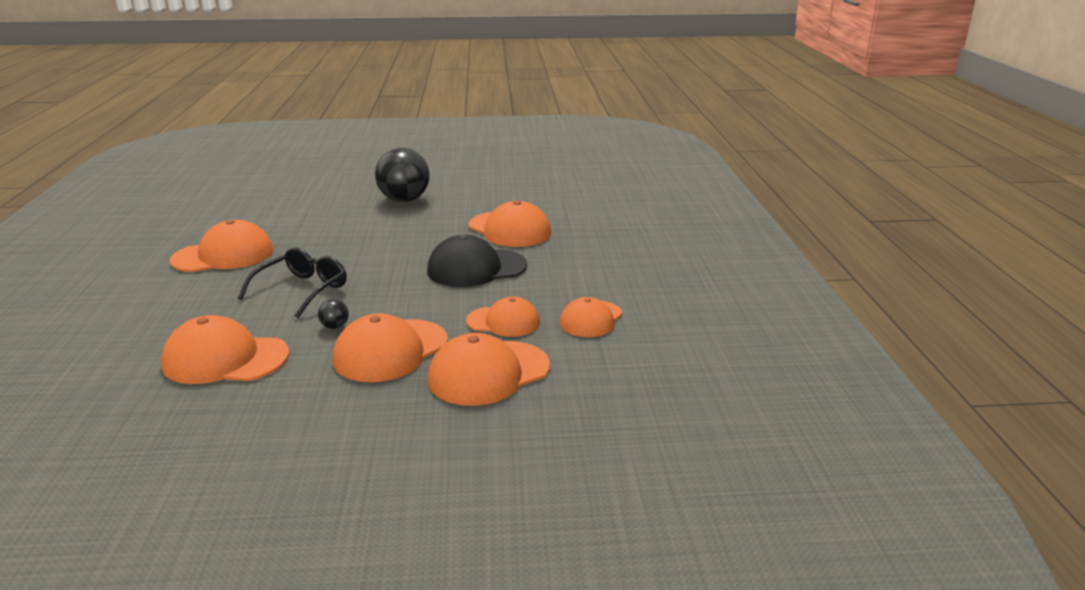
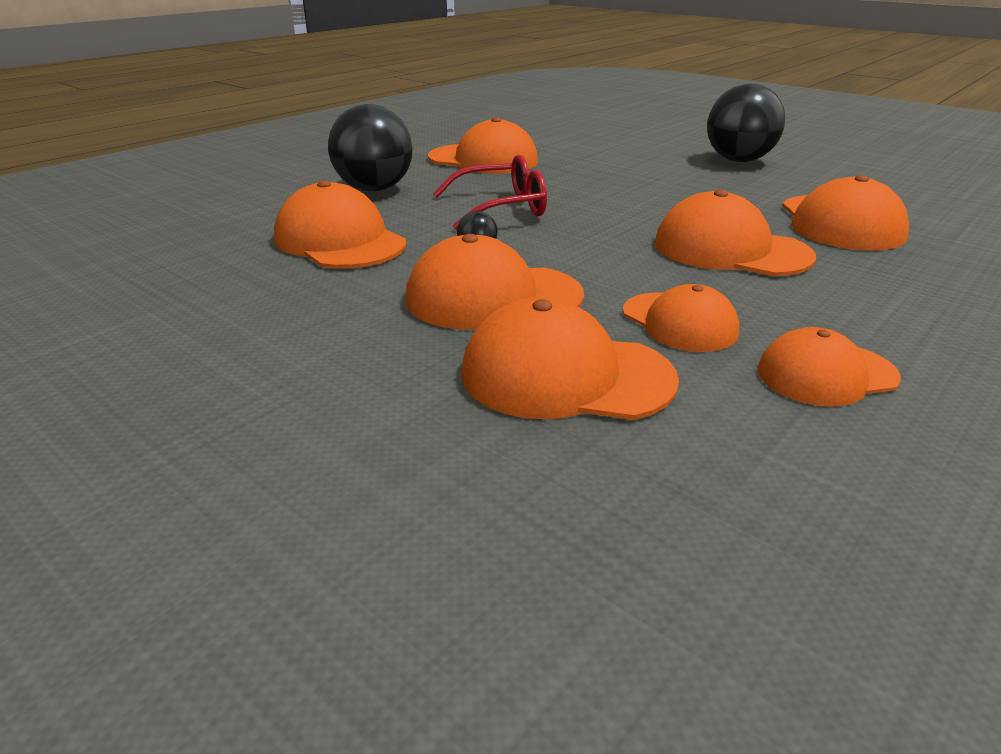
camera: 45 degrees right, 5 degrees up
black glasses [238,247,347,318] -> red glasses [433,154,547,230]
black cap [427,235,527,287] -> orange cap [654,189,816,276]
none -> black ball [328,104,412,191]

